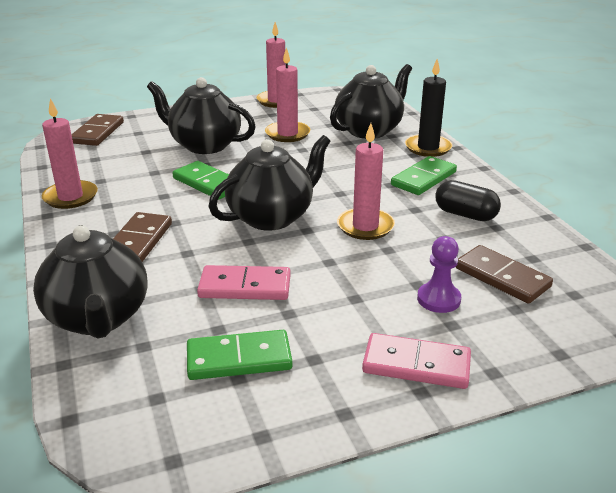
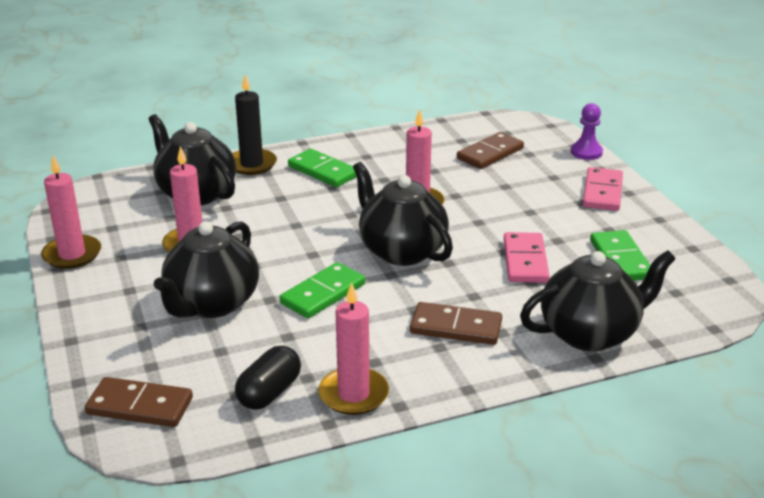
camera: 90 degrees left, 0 degrees up
purple pawn [417,236,461,313] -> purple pawn moved to [571,103,603,160]
black capsule [435,180,501,221] -> black capsule moved to [235,345,301,410]

